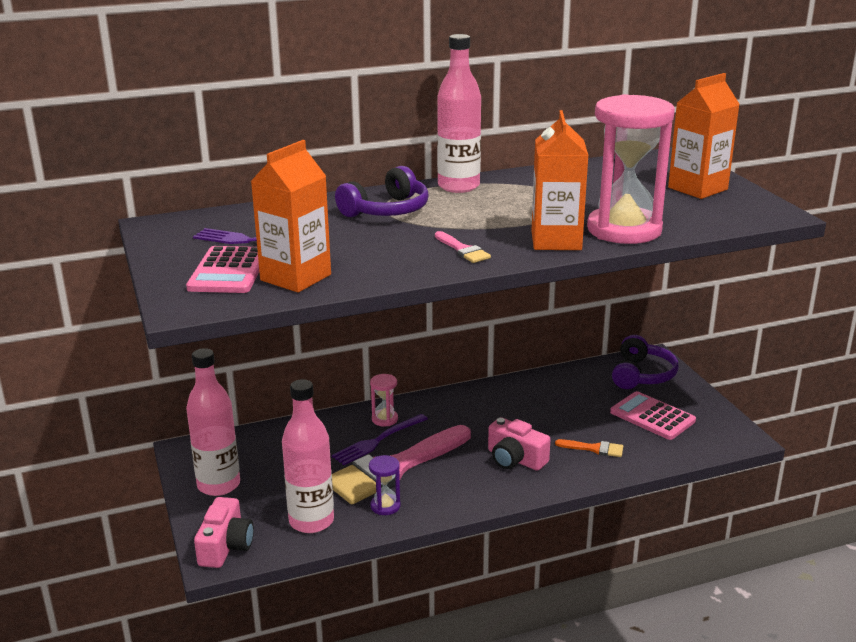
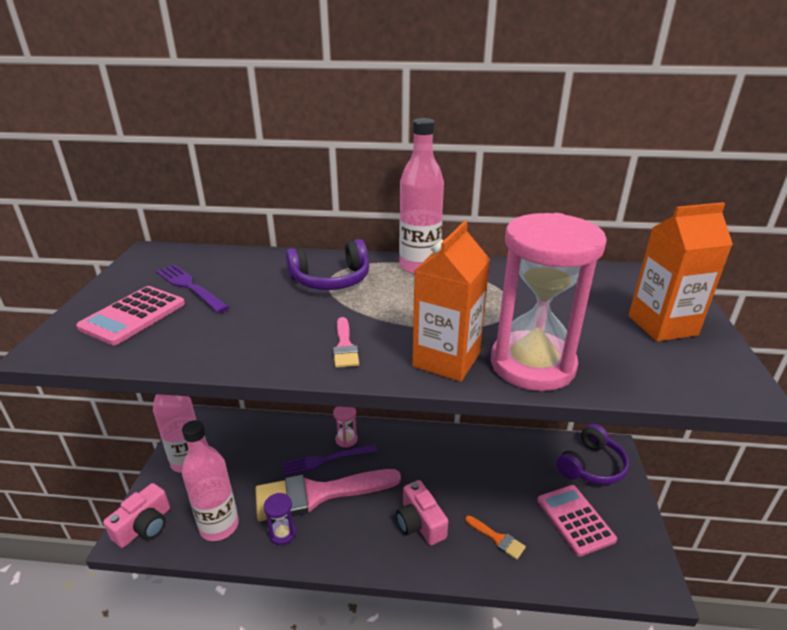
camera: 25 degrees right, 5 degrees up
orange carton [251,140,331,293] -> none

